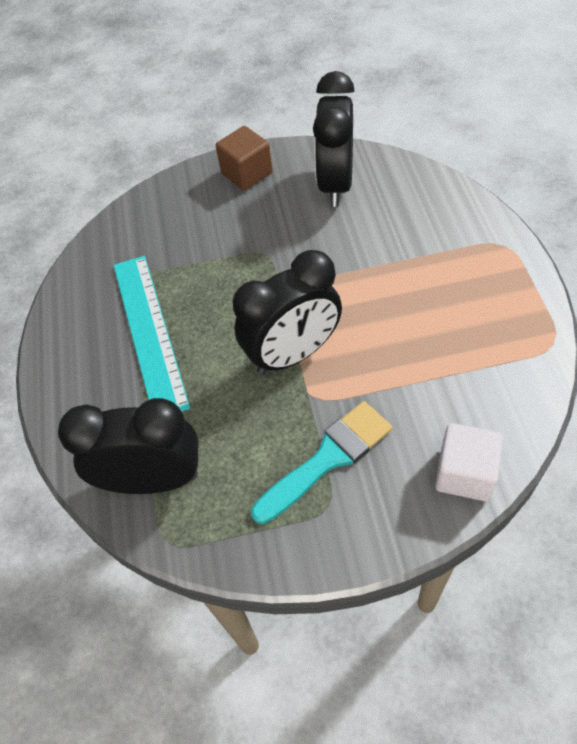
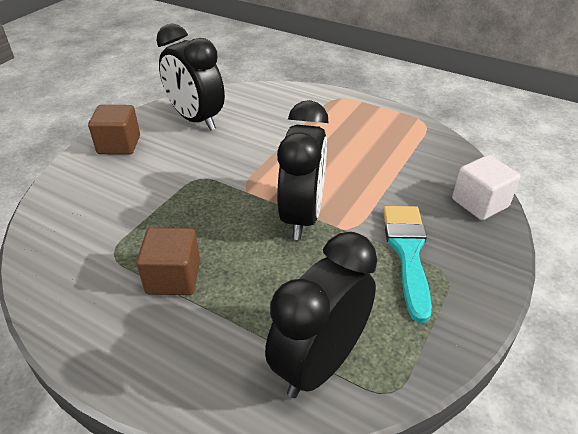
camera: 55 degrees left, 15 degrees down
turquoise ruler [114,256,190,412] -> brown cube [136,228,200,295]

